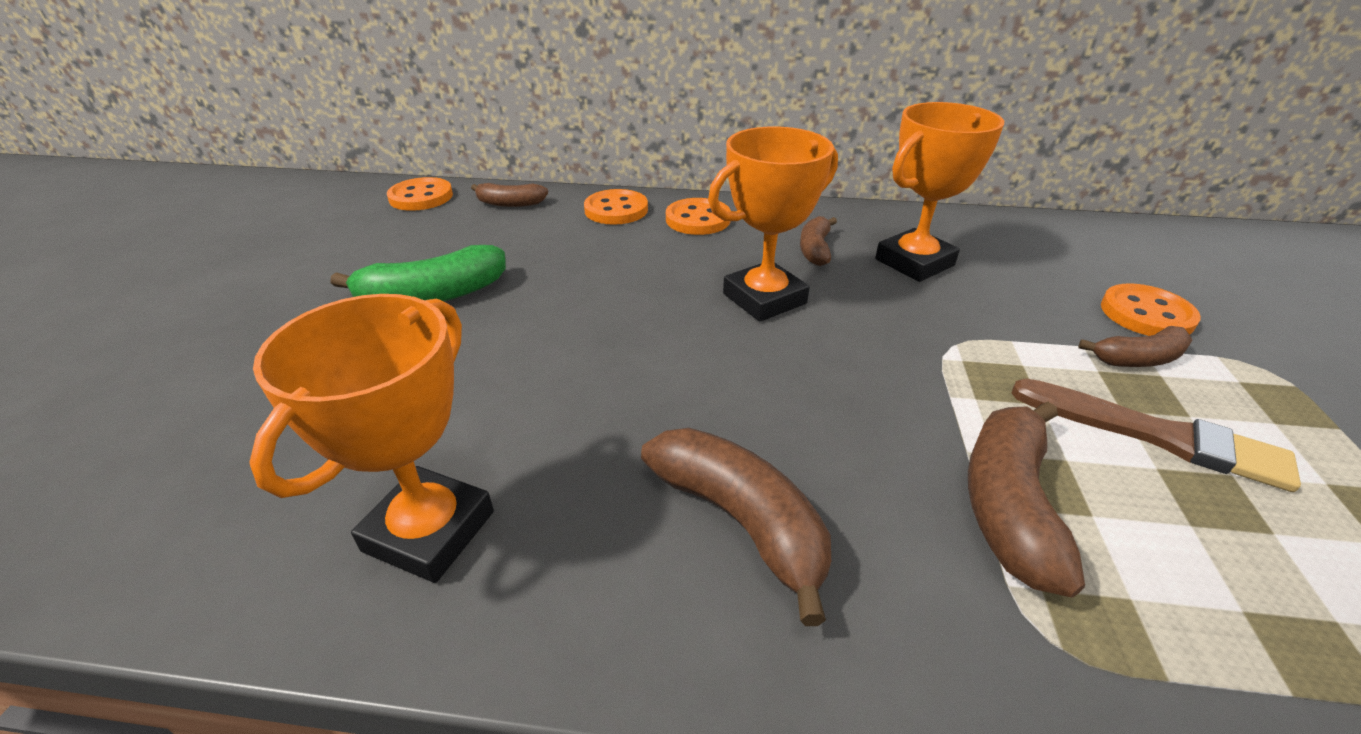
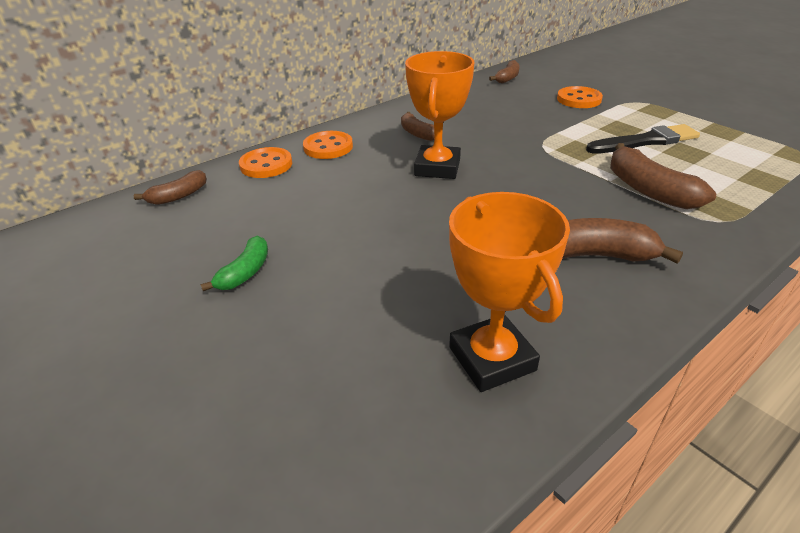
camera: 45 degrees left, 0 degrees up
green banana [330,245,506,301] -> green banana [200,236,268,291], size x0.60
orange button [387,177,453,211] -> none
orange trophy [875,102,1004,282] -> none
brown brush [1012,379,1301,492] -> black brush [586,124,700,154]
brown banana [1078,326,1192,367] -> brown banana moved to [489,60,520,84]

